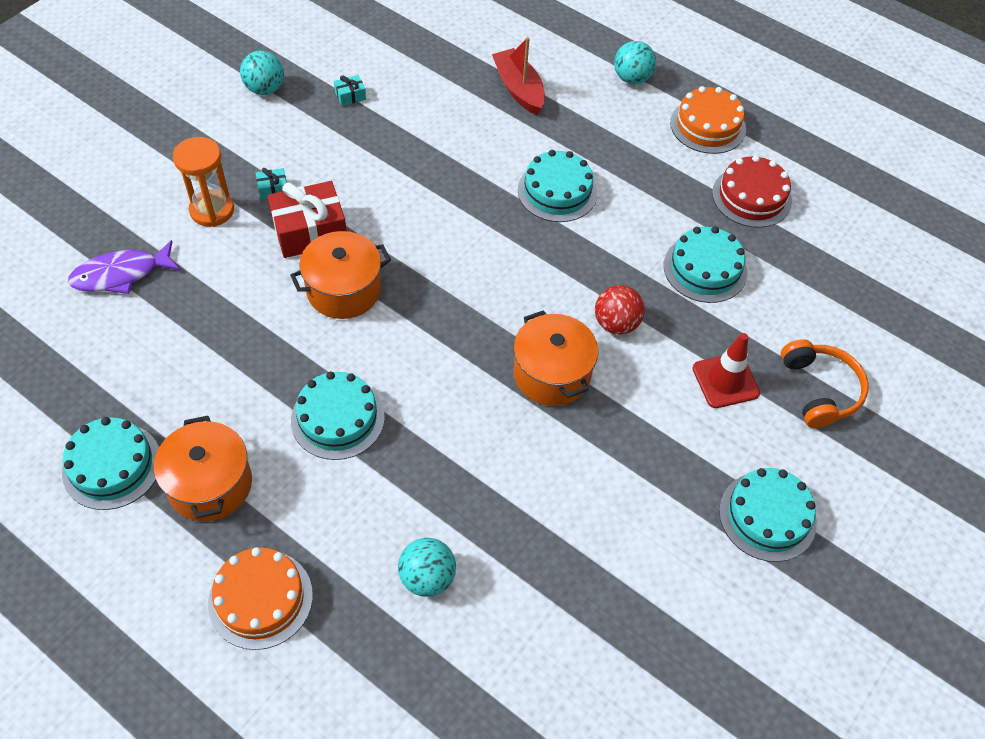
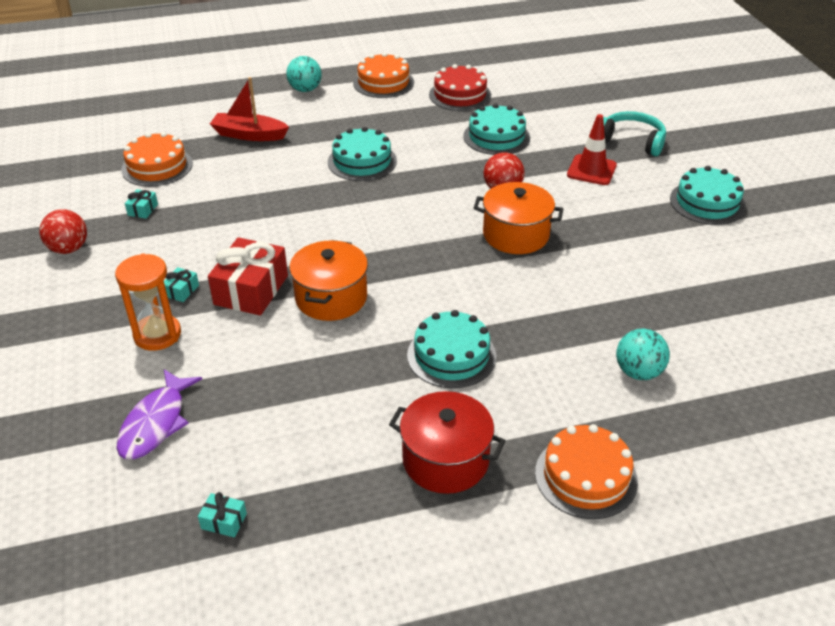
camera: 50 degrees left, 15 degrees down
turquoise cake [62,417,159,510] -> none
orange pot [154,416,252,521] -> red pot [389,391,506,494]
turquoise ball [240,51,284,95] -> red ball [39,209,87,254]
orange headphones [781,339,869,428] -> turquoise headphones [603,111,666,156]
none -> orange cake [121,132,193,187]
none -> turquoise gift [198,492,247,537]

